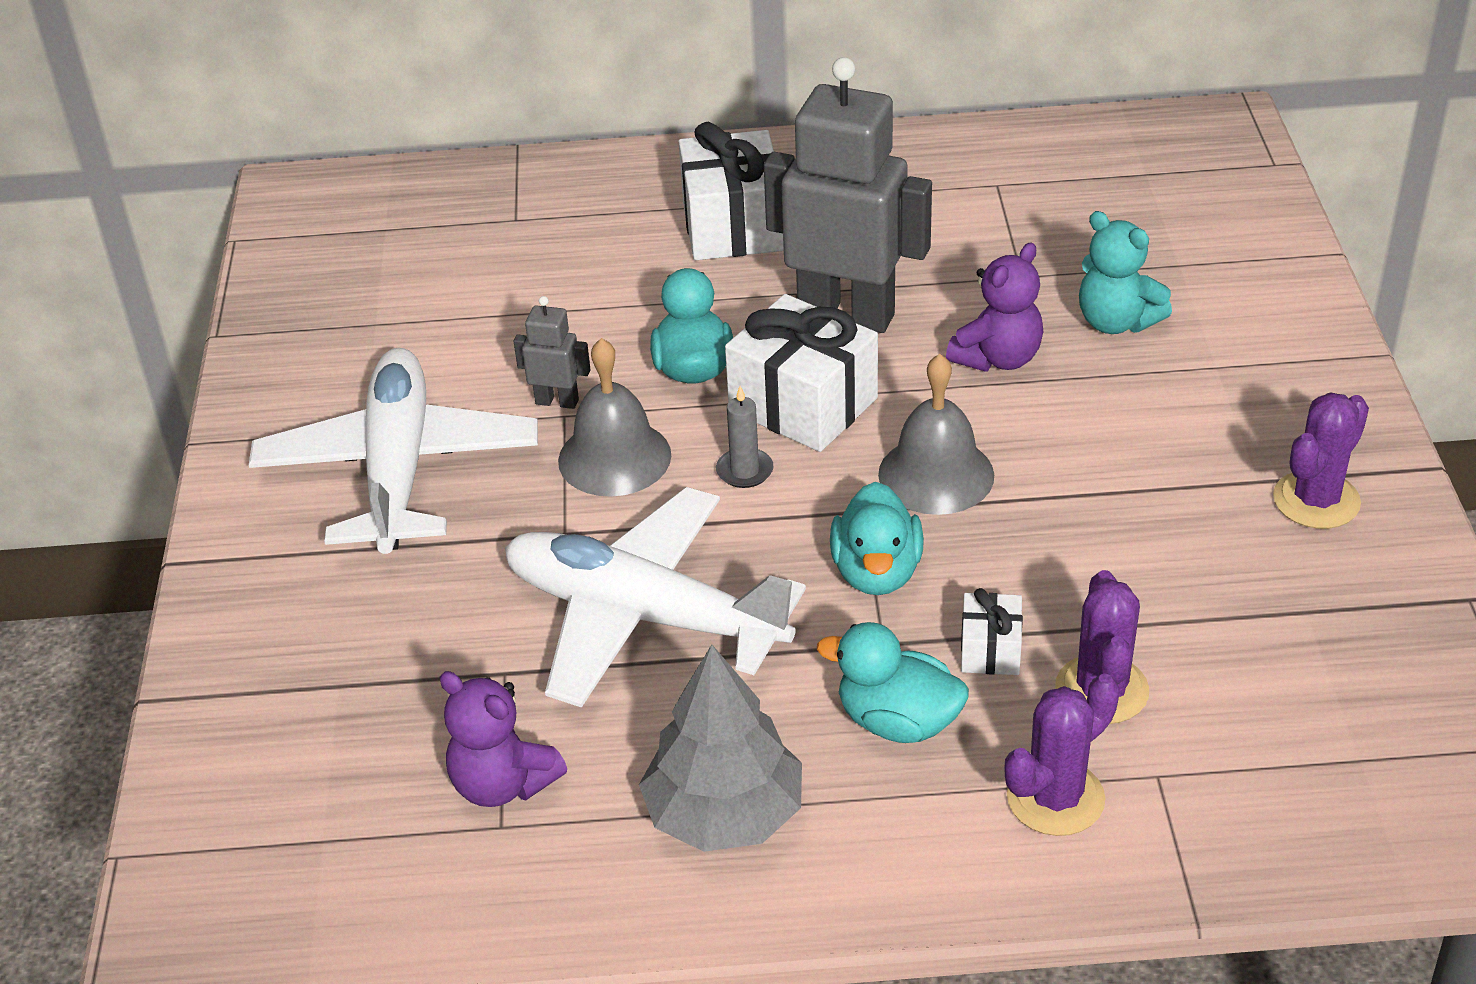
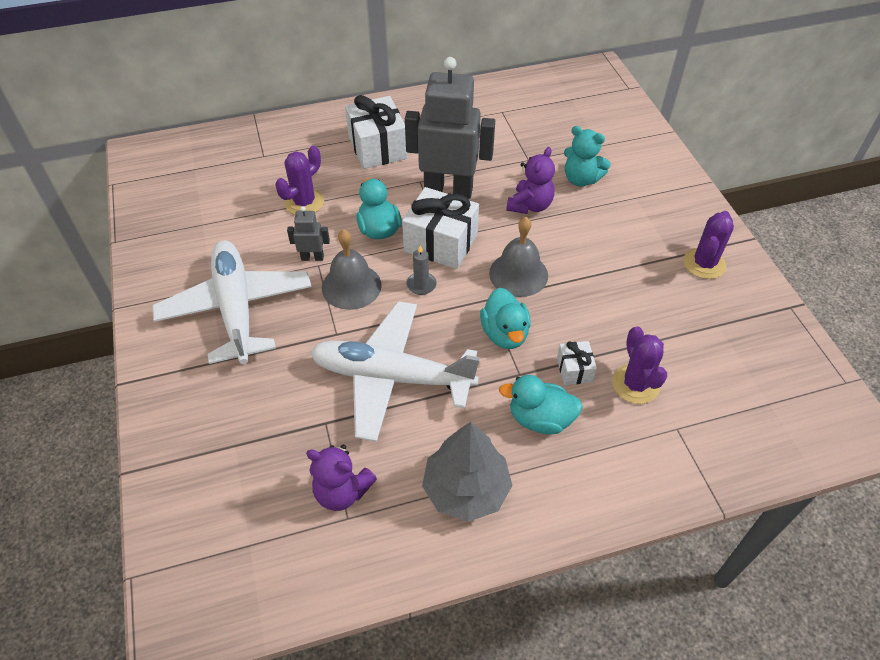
camera: 15 degrees left, 10 degrees up
purple cactus [1004,674,1120,836] -> purple cactus moved to [275,146,324,215]

